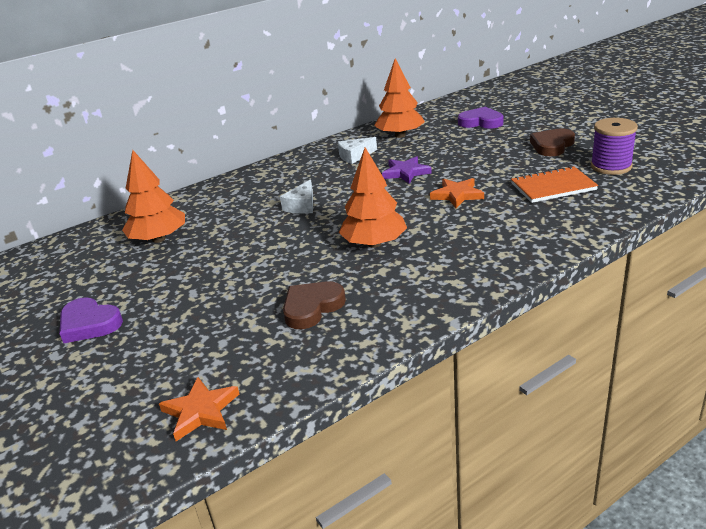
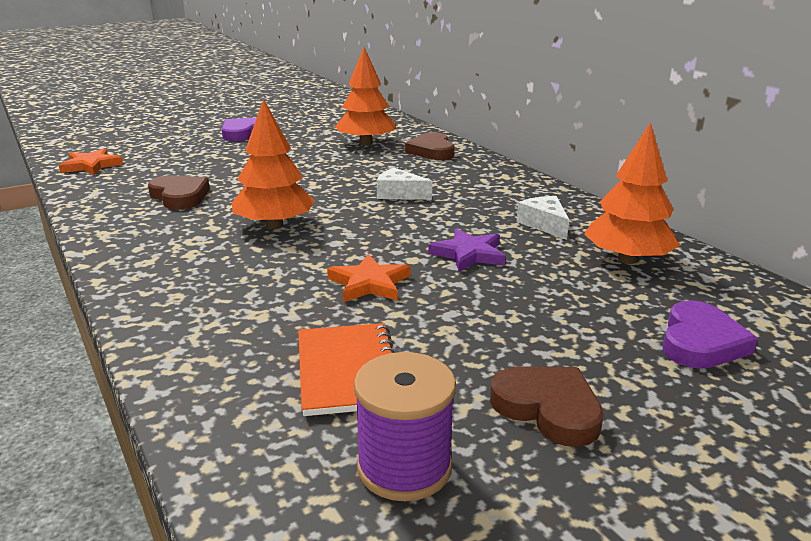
camera: 90 degrees right, 5 degrees down
none -> brown heart [405,132,454,160]

